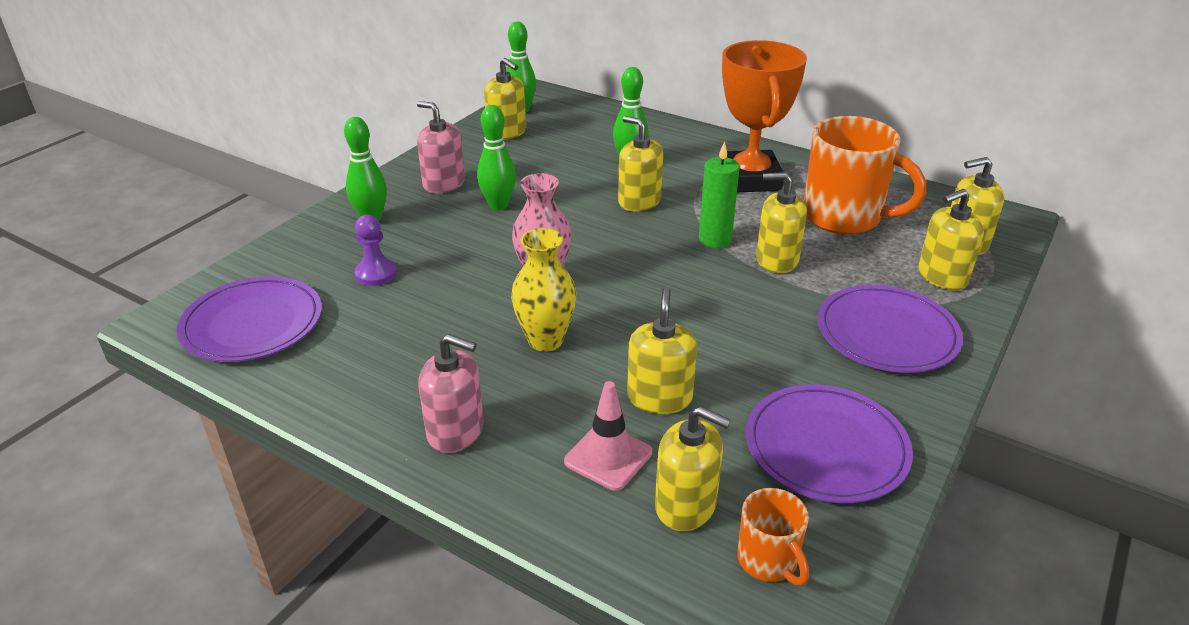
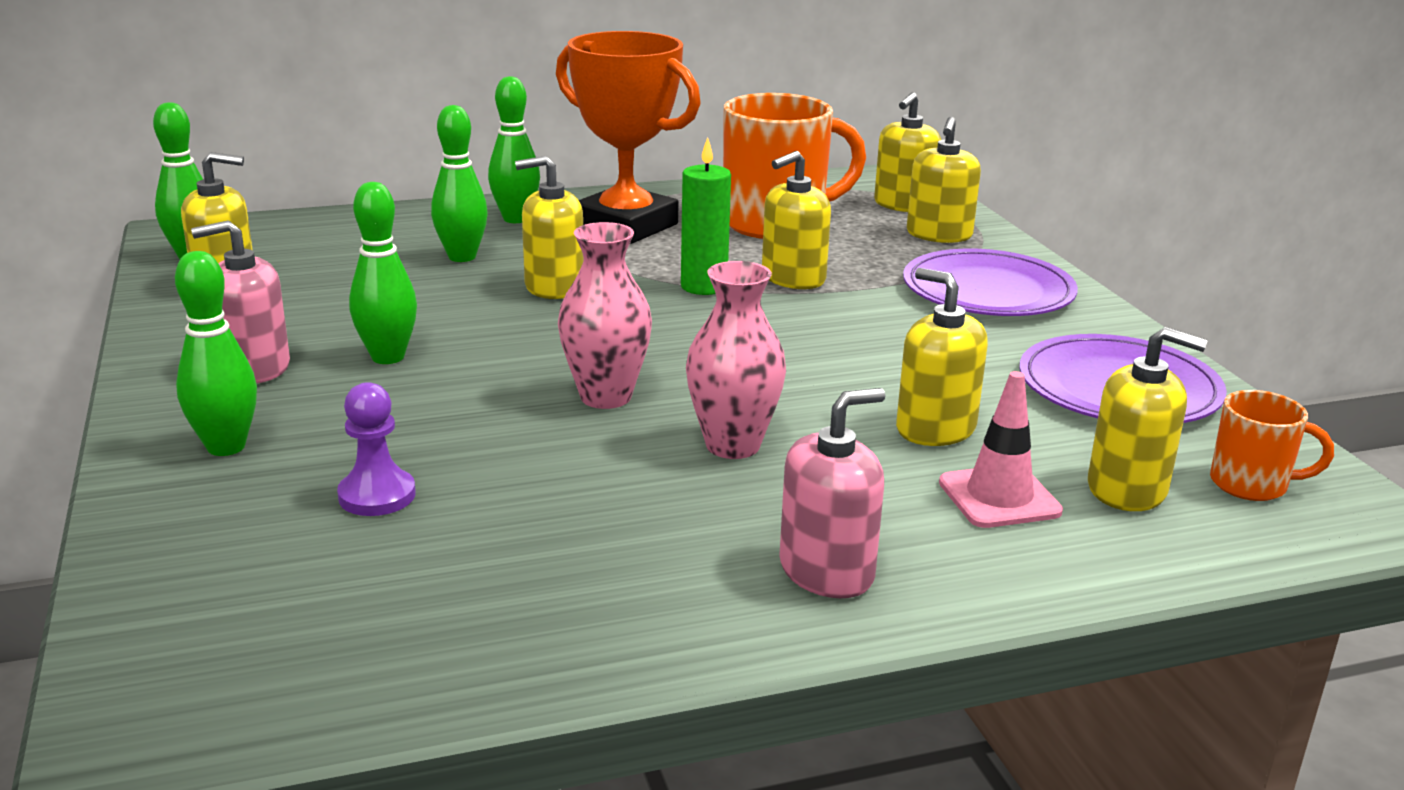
camera: 50 degrees left, 10 degrees down
purple plate [177,276,322,362] -> none
yellow vase [511,228,576,352] -> pink vase [686,261,786,459]
yellow soap dispenser [655,406,731,531] -> yellow soap dispenser turned 45 degrees clockwise [1088,327,1208,511]
none -> green bowling pin [488,76,540,223]

